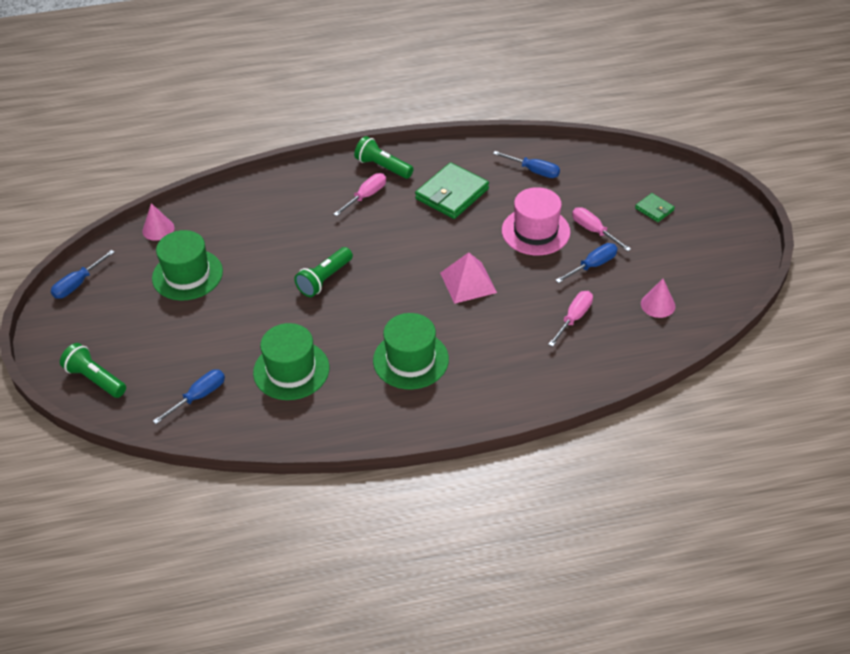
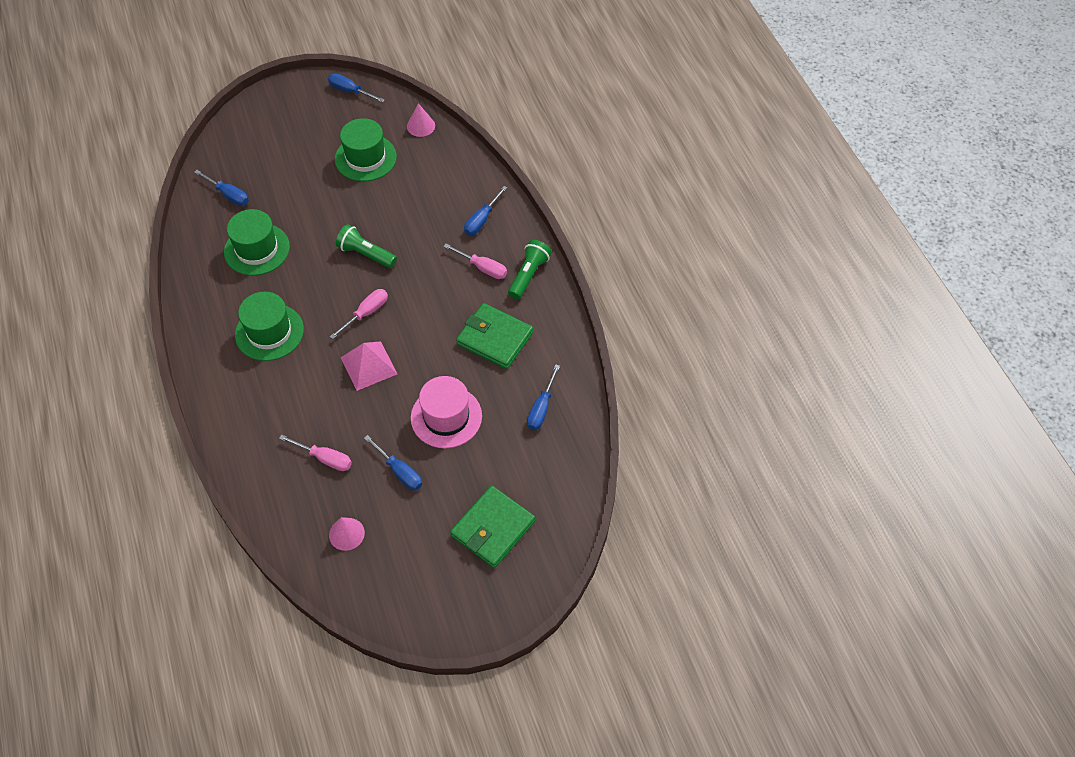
camera: 80 degrees right, 10 degrees up
green flashlight [60,343,126,398] -> none
pink screwdriver [572,207,631,251] -> pink screwdriver moved to [330,289,388,339]
green wallet [635,193,675,222] -> green wallet [450,486,535,568], size x1.98
none -> blue screwdriver [464,186,508,235]

